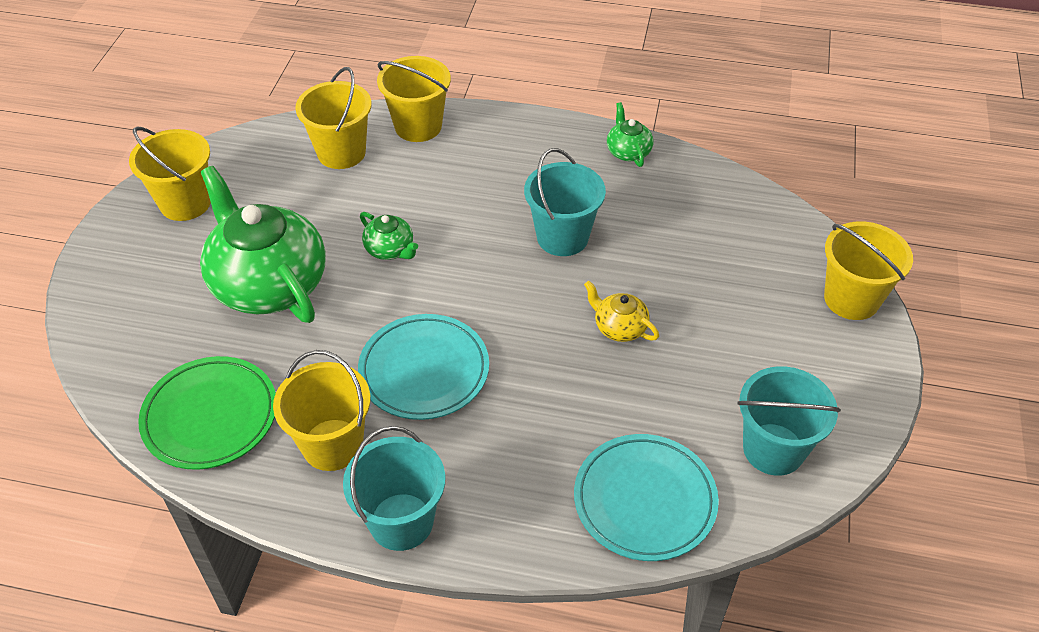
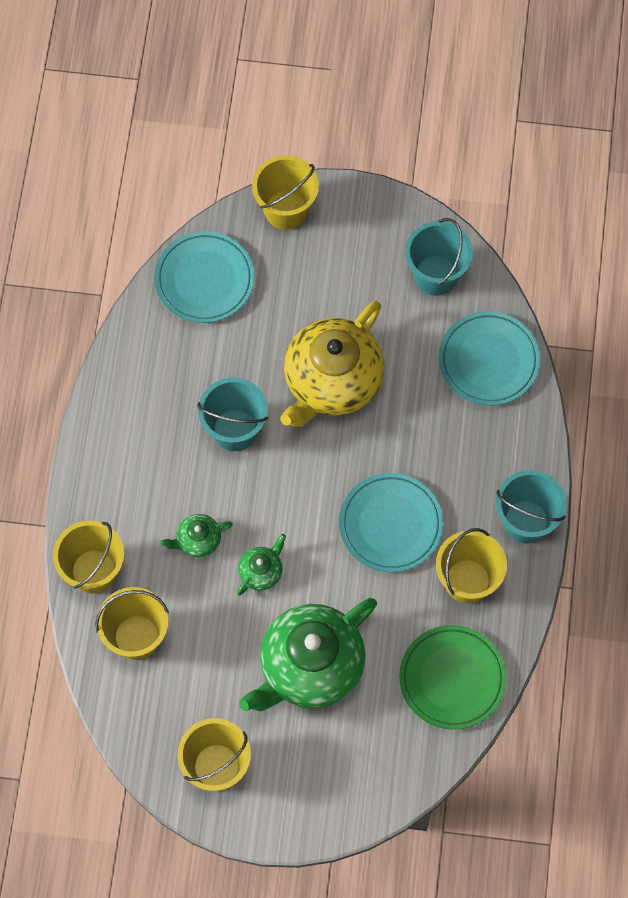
camera: 95 degrees left, 20 degrees up
yellow teapot [584,281,659,342] -> yellow teapot [280,301,385,427], size x2.31
green teapot [607,102,653,167] -> green teapot moved to [160,514,233,557]
none -> turquoise plate [154,231,254,323]

